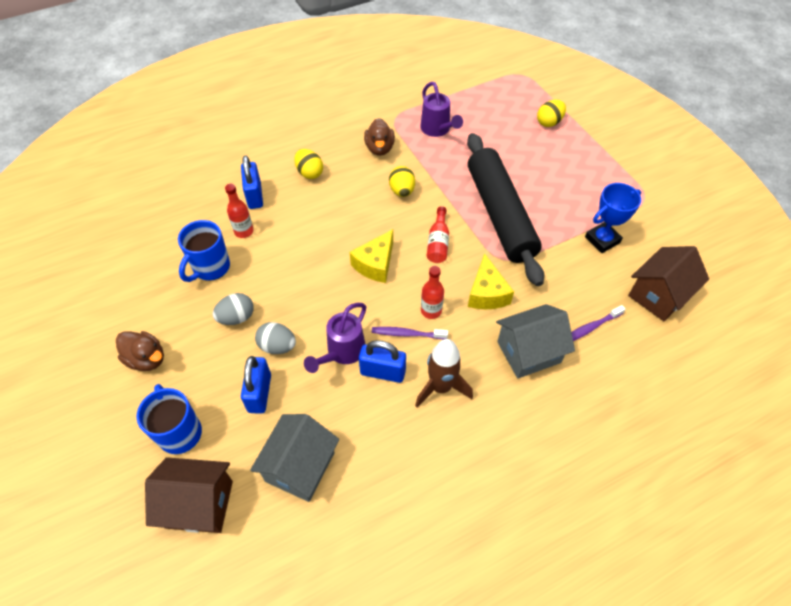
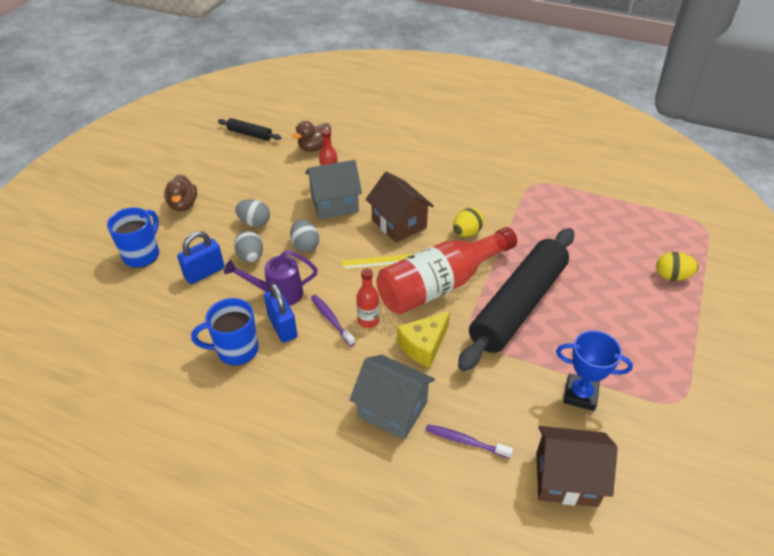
camera: 50 degrees right, 10 degrees down
brown house [145,457,233,533] -> brown house moved to [366,171,434,243]
blue mug [178,220,230,282] -> blue mug moved to [191,298,259,366]
blue padlock [241,156,263,209] -> none
grey house [250,414,339,502] -> grey house moved to [305,160,362,219]
yellow egg [294,149,323,179] -> none
yellow cheese [350,229,393,283] -> yellow ruler [342,254,412,270]
brown duck [364,118,395,156] -> brown duck moved to [292,121,331,152]
brown rocket [415,339,473,407] -> none
purple watering can [420,82,463,137] -> none
red bottle [427,206,449,263] -> red bottle [376,227,517,315], size x2.25
none -> black rolling pin [218,118,282,141]
none -> grey egg [290,220,319,252]

